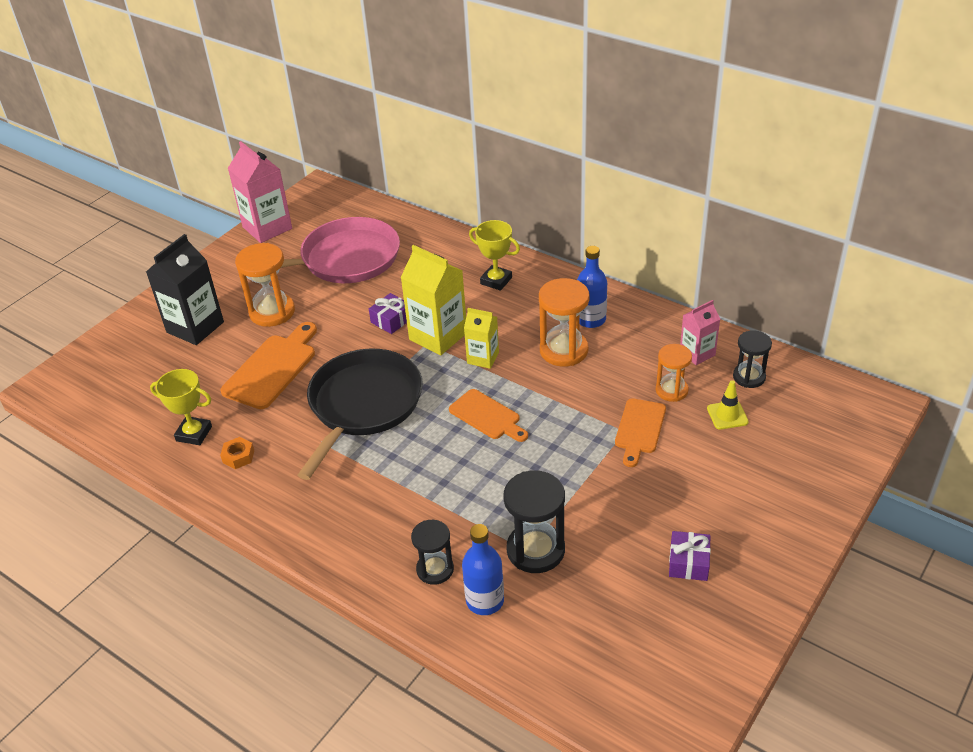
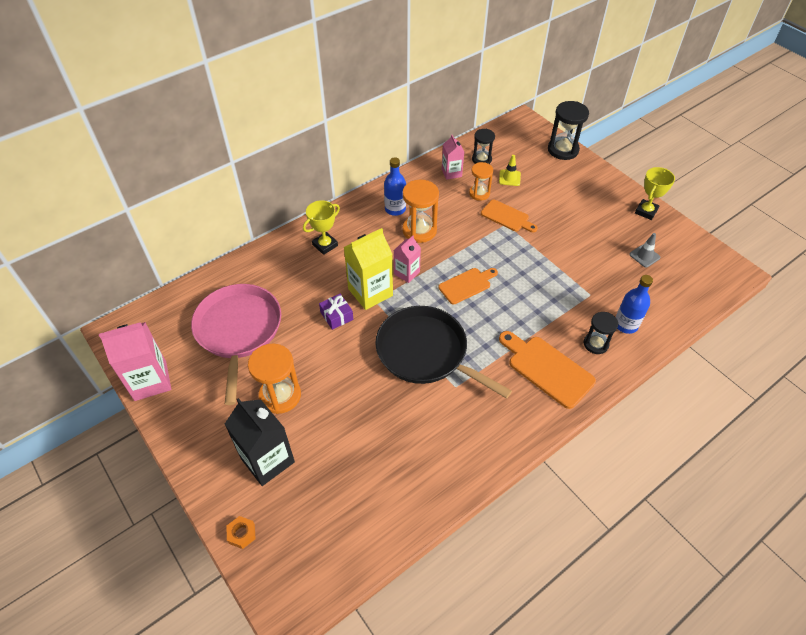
camera: 75 degrees left, 10 degrees up
yellow trophy [150,369,212,445] -> yellow trophy moved to [635,167,675,220]
orange nut [220,437,254,469] -> orange nut moved to [226,516,256,549]
orange cutting board [221,322,317,409] -> orange cutting board moved to [499,331,596,409]
yellow carton [464,308,499,369] -> pink carton [394,236,421,283]
black hourglass [504,471,565,573] -> black hourglass moved to [548,101,589,160]
purple gift [669,531,711,581] -> none
none -> grey traffic cone [629,233,660,267]

